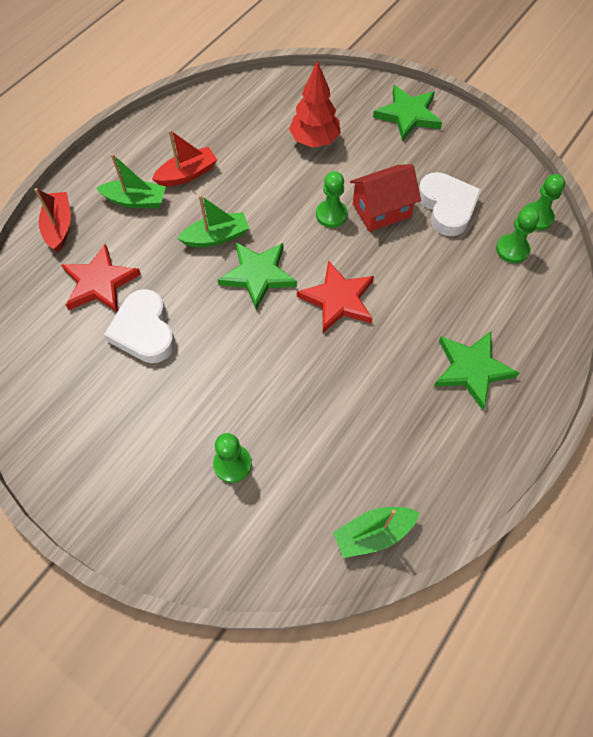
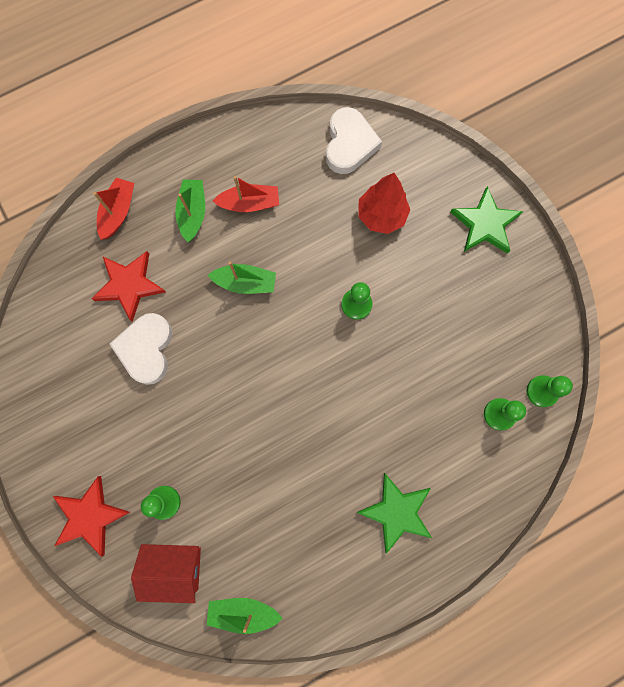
camera: 25 degrees right, 15 degrees up
green boat [96,153,166,208] -> green boat turned 120 degrees counterclockwise [175,180,205,242]
green star [218,242,297,310] -> none
red star [297,260,374,333] -> red star moved to [53,476,130,557]
red house [350,164,421,232] -> red house moved to [131,544,201,603]
white heart [419,172,481,236] -> white heart moved to [326,107,382,174]

